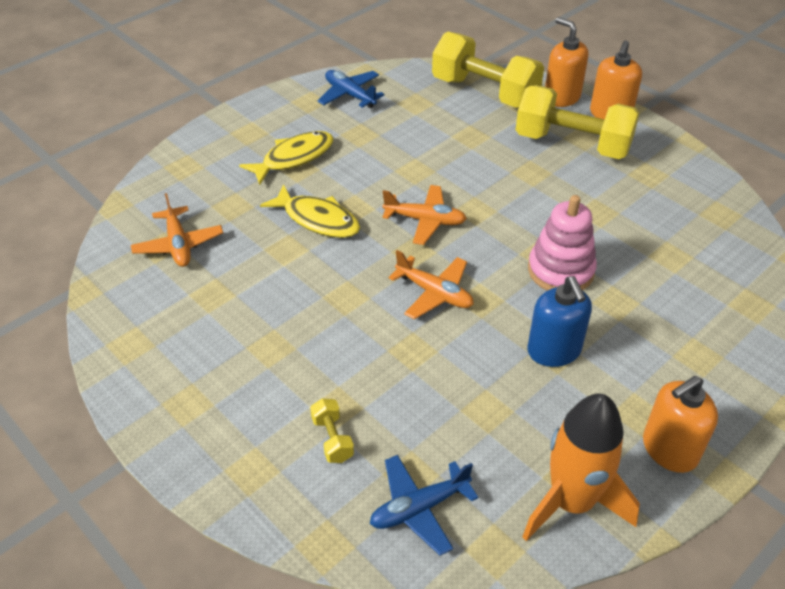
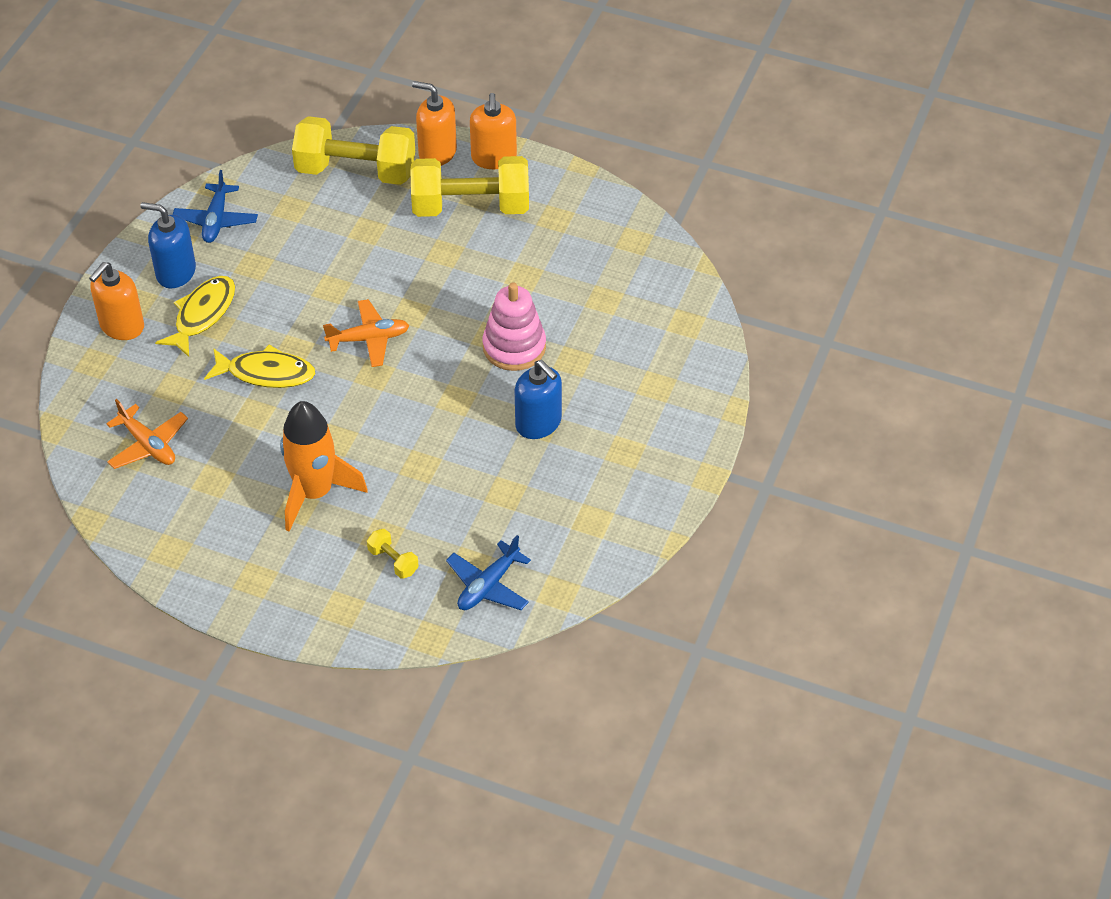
camera: 25 degrees left, 5 degrees up
blue plane [317,70,385,108] -> blue plane turned 105 degrees counterclockwise [173,170,258,243]
orange plane [388,250,474,319] -> none
orange rocket [522,394,640,541] -> orange rocket moved to [280,401,367,531]
orange soap dispenser [643,376,718,473] -> orange soap dispenser moved to [89,262,144,340]
none -> blue soap dispenser [140,202,196,288]

